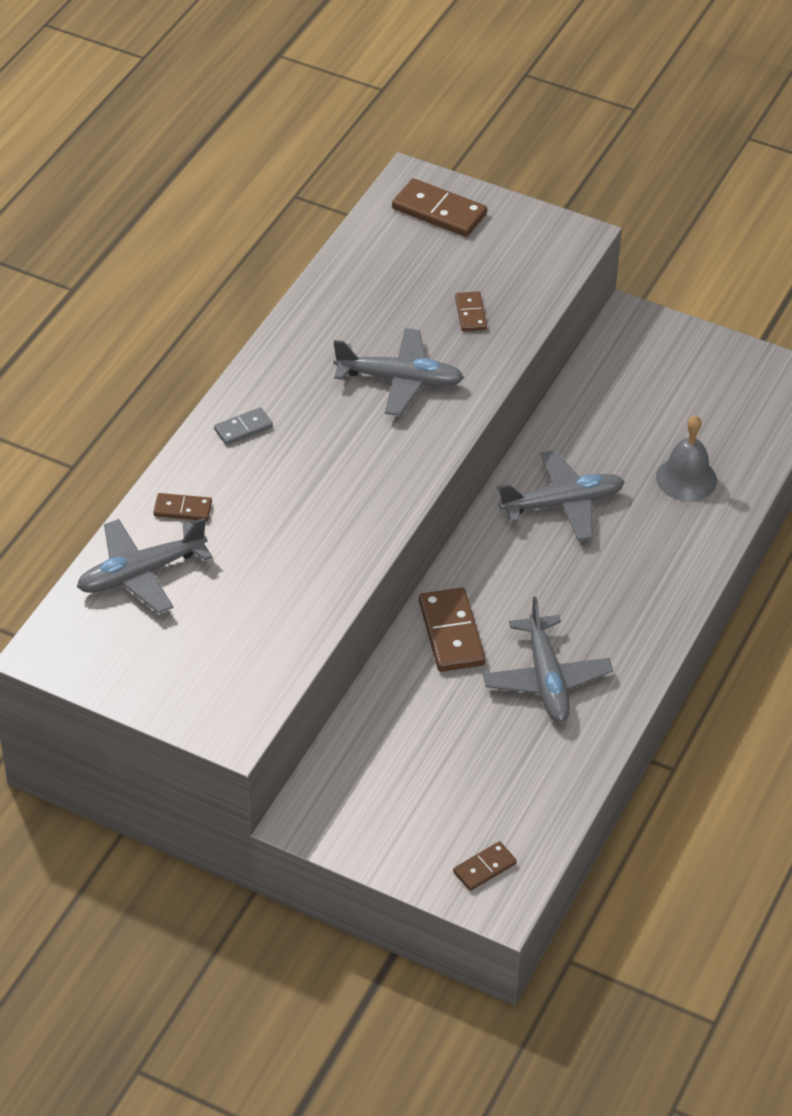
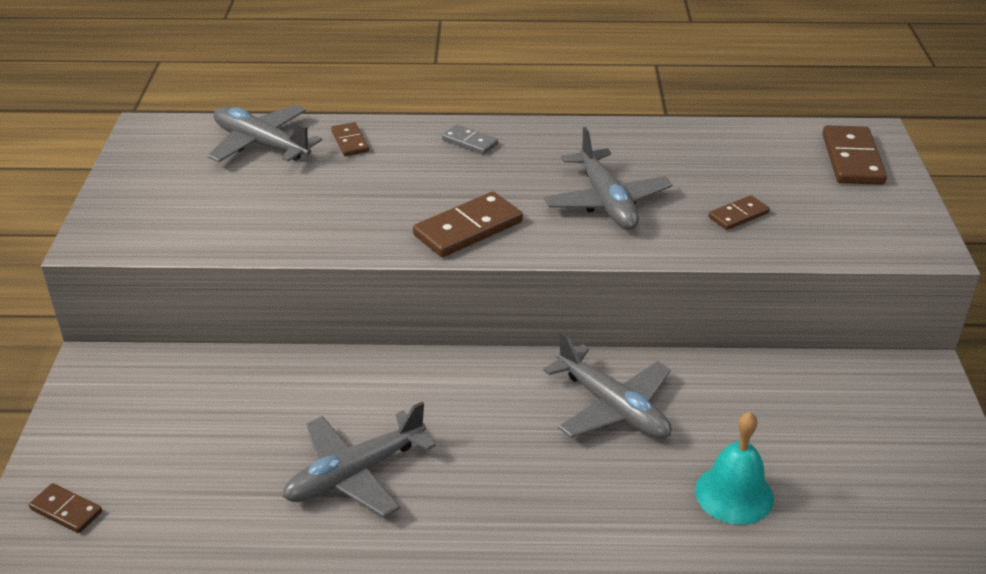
camera: 65 degrees right, 10 degrees down
brown domino [419,588,485,672] -> brown domino moved to [413,192,523,257]
grey bell [656,415,717,501] -> turquoise bell [695,412,774,525]

